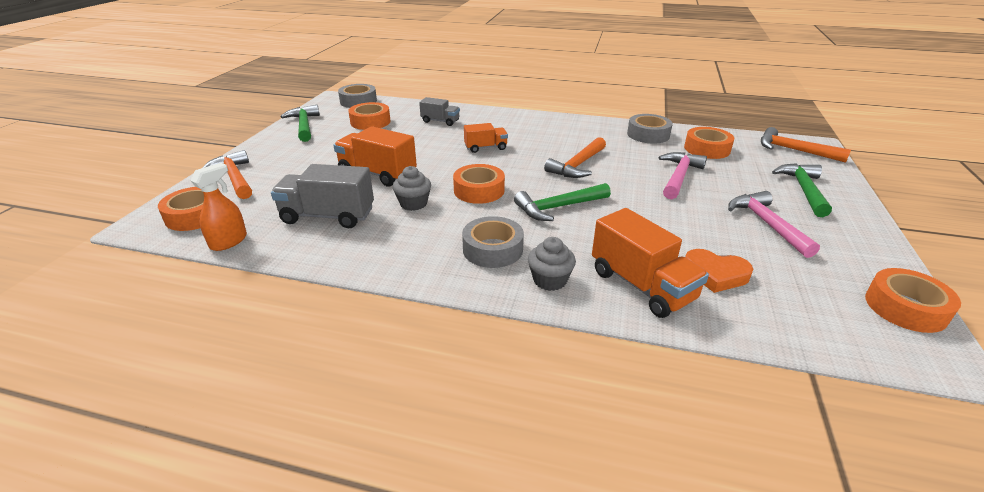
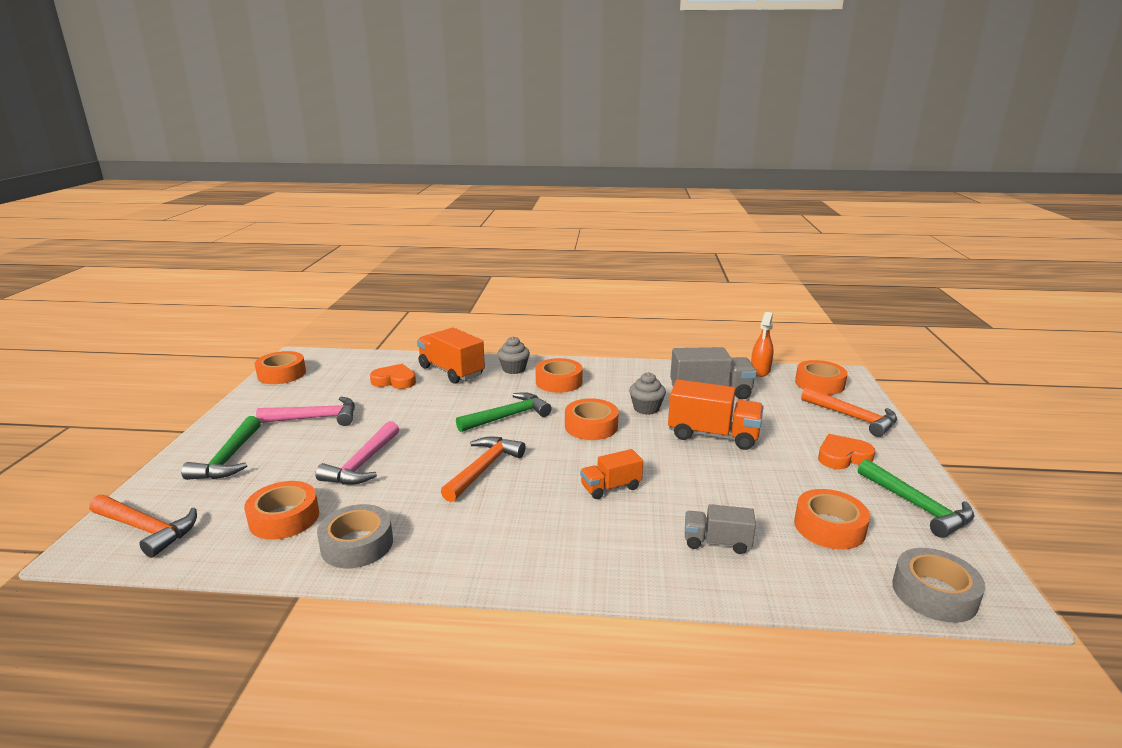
camera: 170 degrees right, 10 degrees down
grey tape [462,216,524,268] -> orange tape [535,358,583,393]
pink hammer [728,191,820,258] -> pink hammer turned 75 degrees counterclockwise [256,397,355,426]
none -> orange heart [818,434,875,469]

